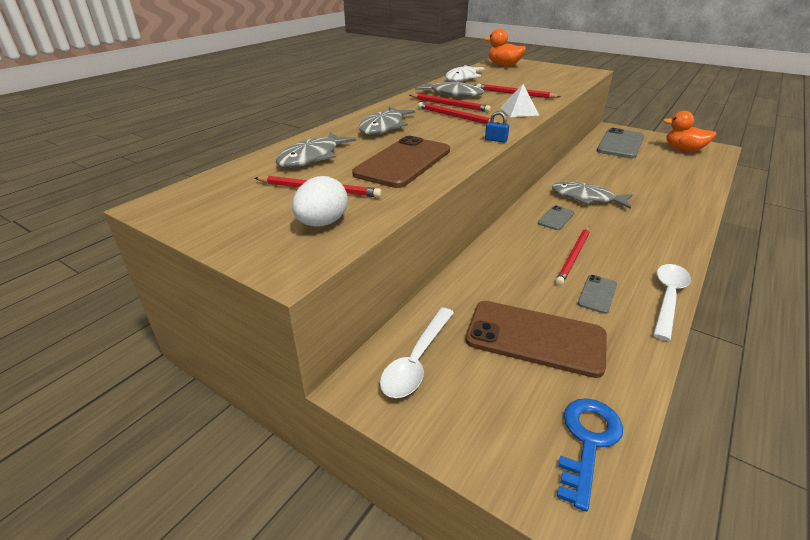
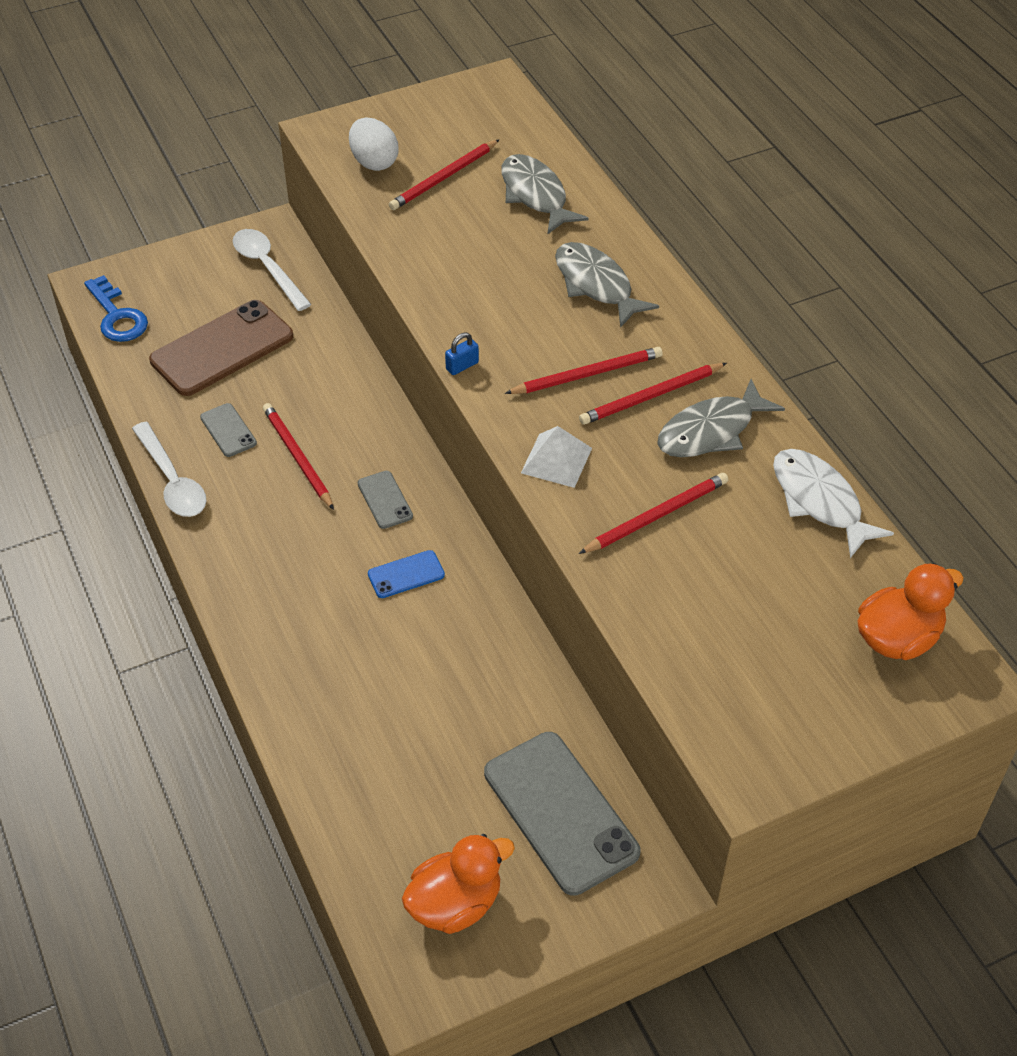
camera: 120 degrees right, 15 degrees up
brown phone [352,136,450,188] -> none
grey fish [552,181,633,209] -> blue phone [368,550,445,598]

